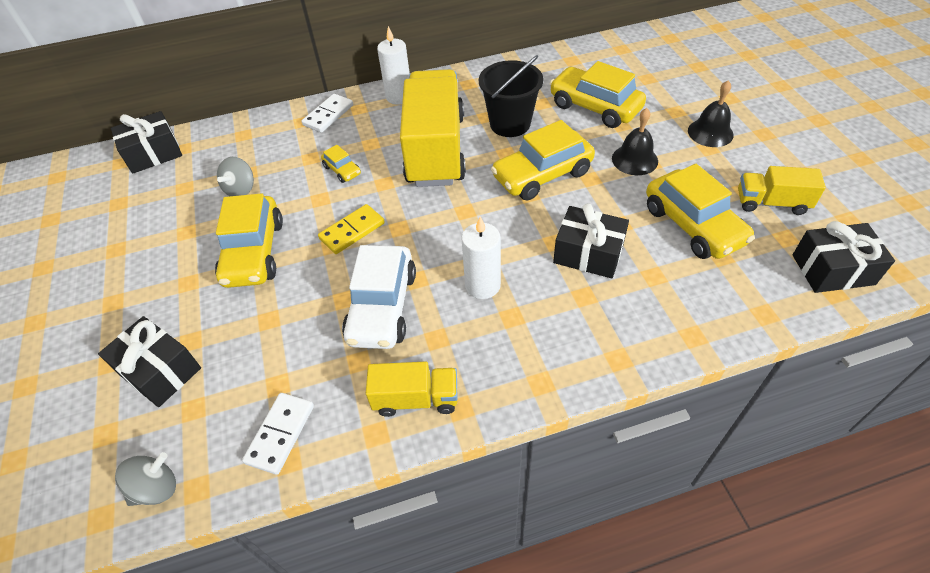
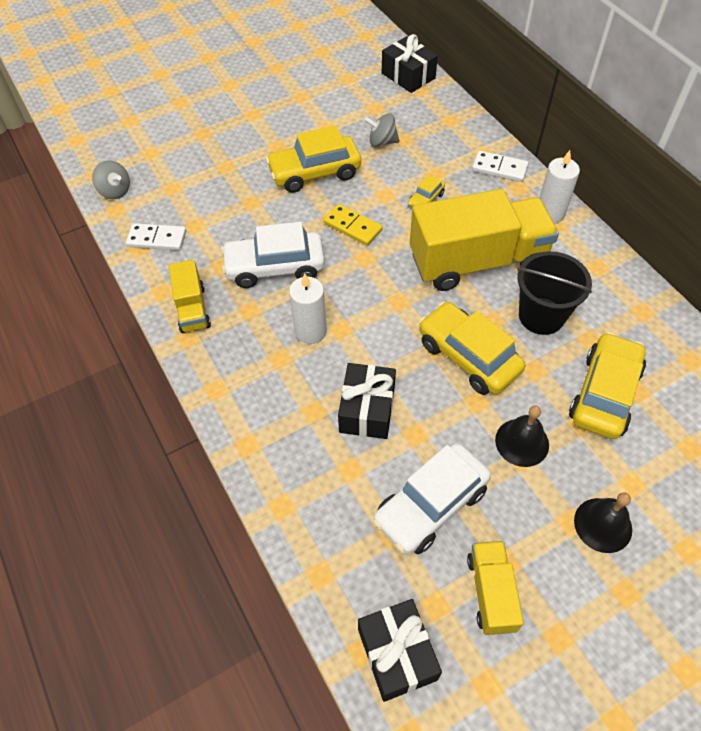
camera: 75 degrees right, 5 degrees up
black gift [98,316,201,407] -> none
yellow car [646,164,755,259] -> white car [373,443,491,555]

